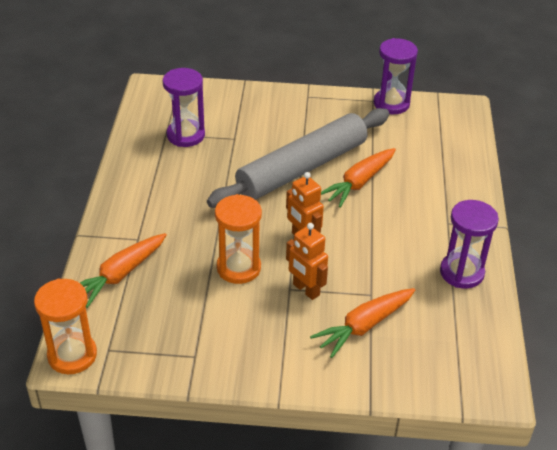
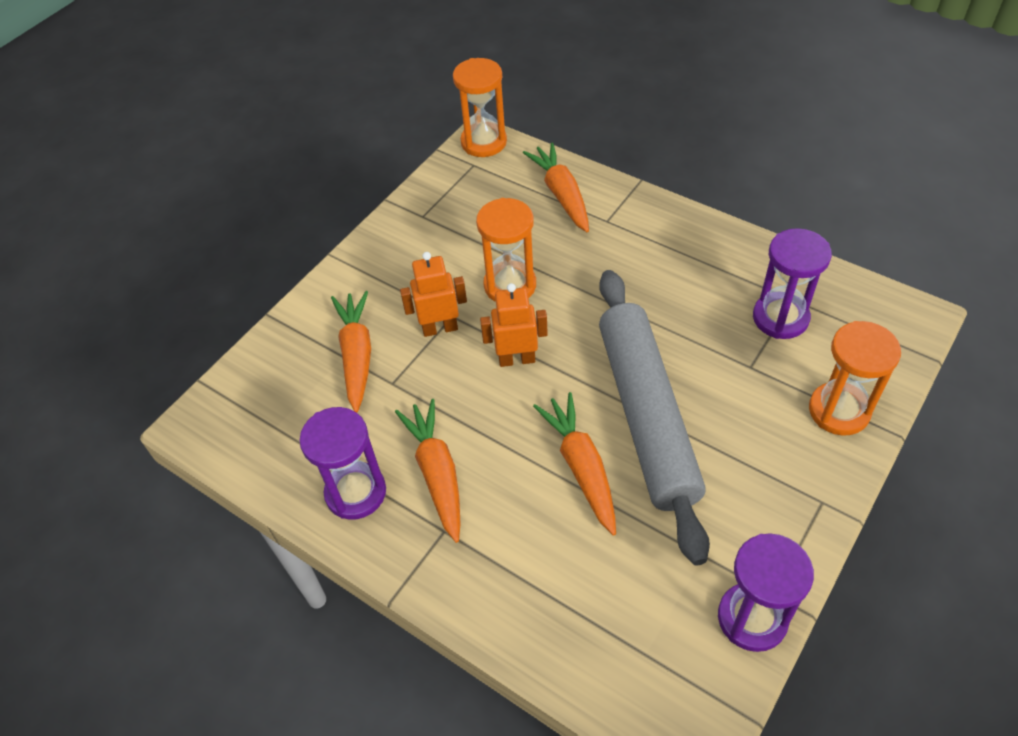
camera: 125 degrees right, 10 degrees up
none -> orange carrot [395,399,460,543]
none -> orange hourglass [809,321,901,436]

